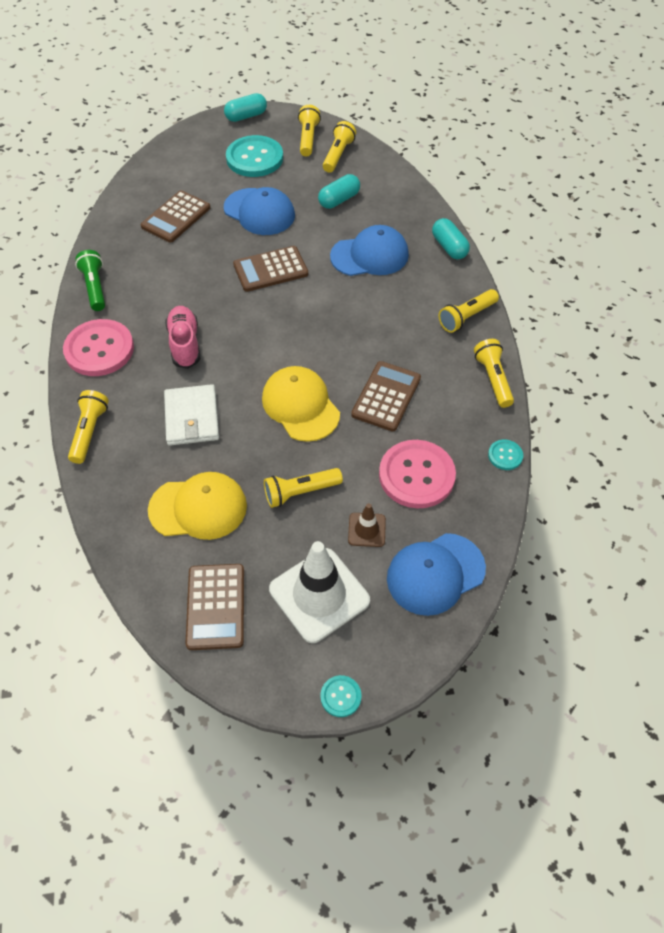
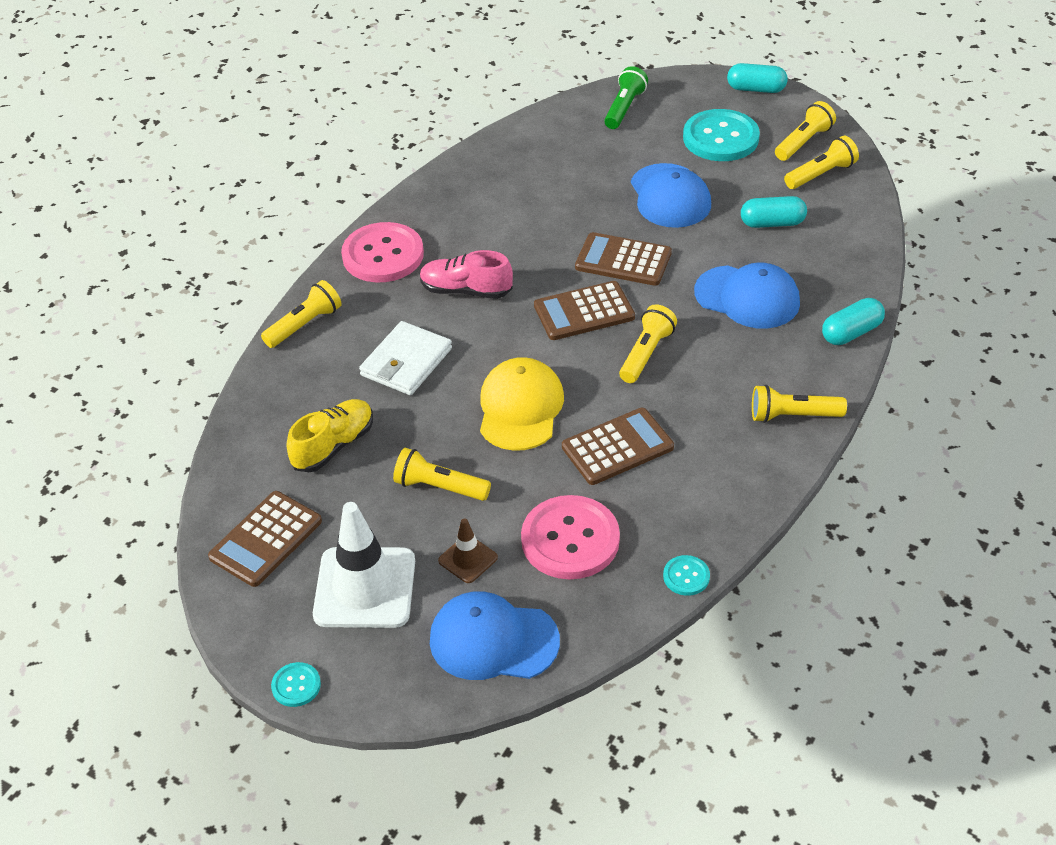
camera: 40 degrees right, 10 degrees down
green flashlight [75,250,105,311] -> green flashlight moved to [604,66,648,129]
brown calculator [141,190,210,243] -> brown calculator moved to [534,281,635,340]
yellow cap [148,472,247,540] -> yellow shoe [286,399,373,472]
pink shoe [165,306,200,369] -> pink shoe turned 105 degrees counterclockwise [420,250,513,299]
turquoise capsule [432,218,470,259] -> turquoise capsule turned 45 degrees clockwise [822,298,885,345]
yellow flashlight [474,339,514,408] -> yellow flashlight moved to [619,304,677,383]

